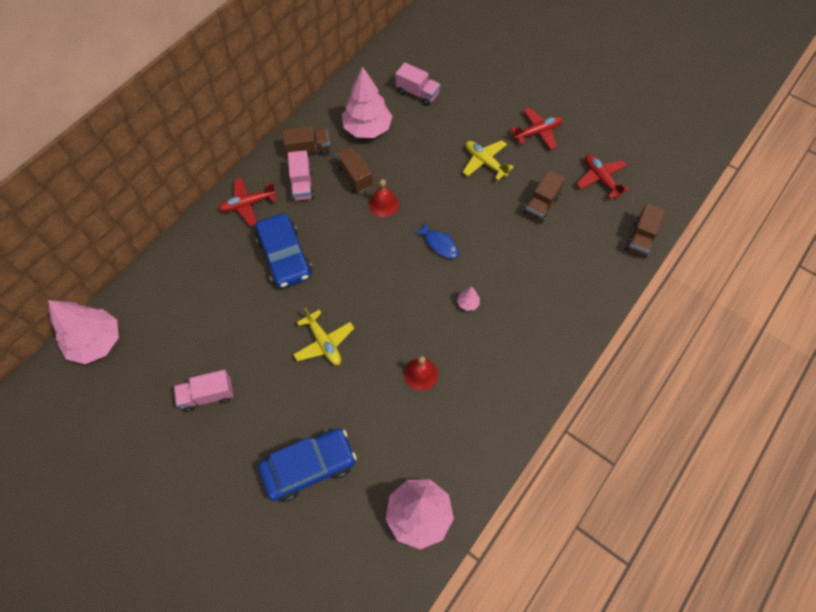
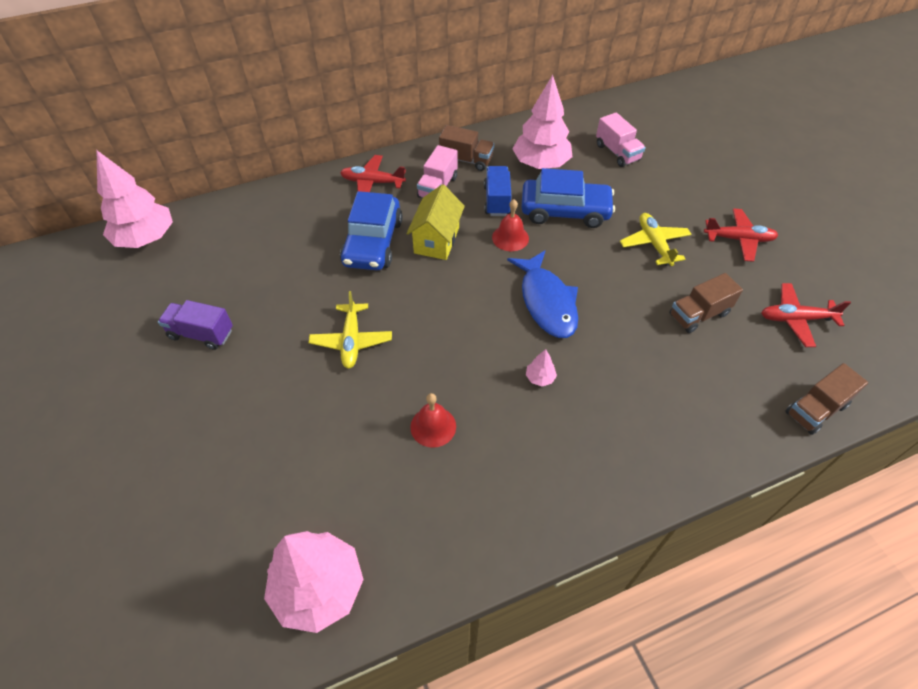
camera: 30 degrees right, 10 degrees down
pink truck [174,370,233,412] -> purple truck [158,300,233,350]
blue car [258,429,357,502] -> blue car moved to [521,168,615,228]
brown truck [335,147,373,193] -> blue truck [484,166,511,216]
blue fish [413,222,459,259] -> blue fish [507,250,578,338], size x1.73
red plane [576,154,629,199] -> red plane turned 90 degrees counterclockwise [761,283,851,347]
none -> yellow house [406,184,465,260]

